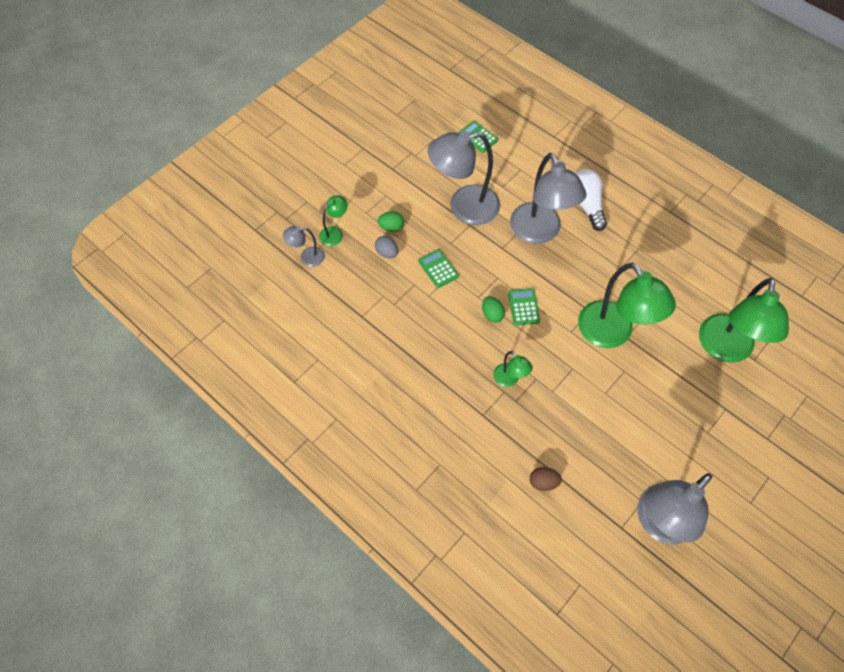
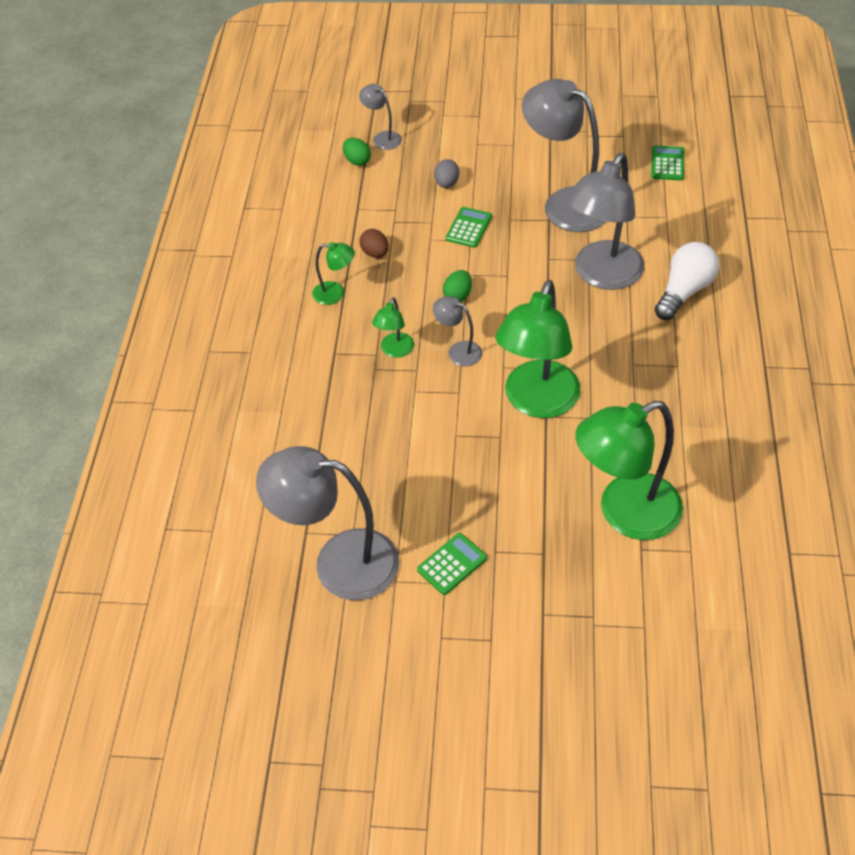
camera: 55 degrees right, 10 degrees down
green lamp [319,195,348,246] -> green lamp moved to [312,242,355,305]
green egg [378,211,404,232] -> green egg moved to [343,138,371,166]
green calculator [508,288,540,325] -> green calculator moved to [417,533,487,595]
brown egg [530,467,562,491] -> brown egg moved to [359,229,389,258]
none -> grey lamp [433,296,482,366]

